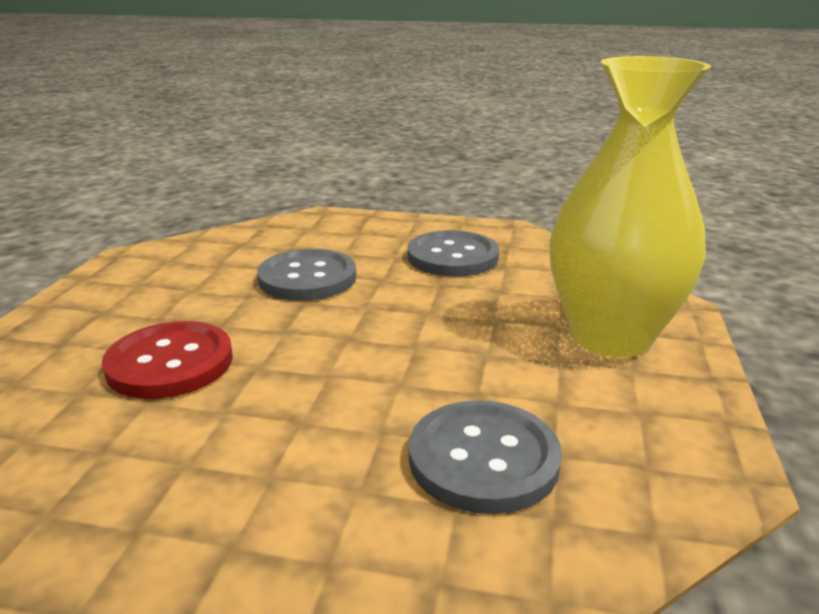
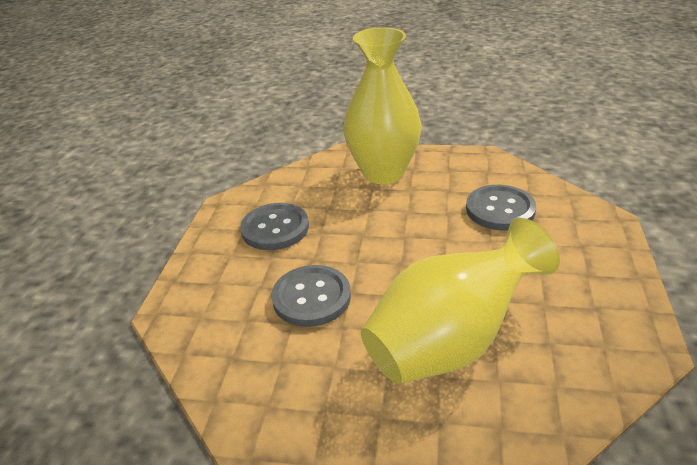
camera: 90 degrees left, 10 degrees up
red button [102,321,233,399] -> yellow vase [361,218,560,384]

